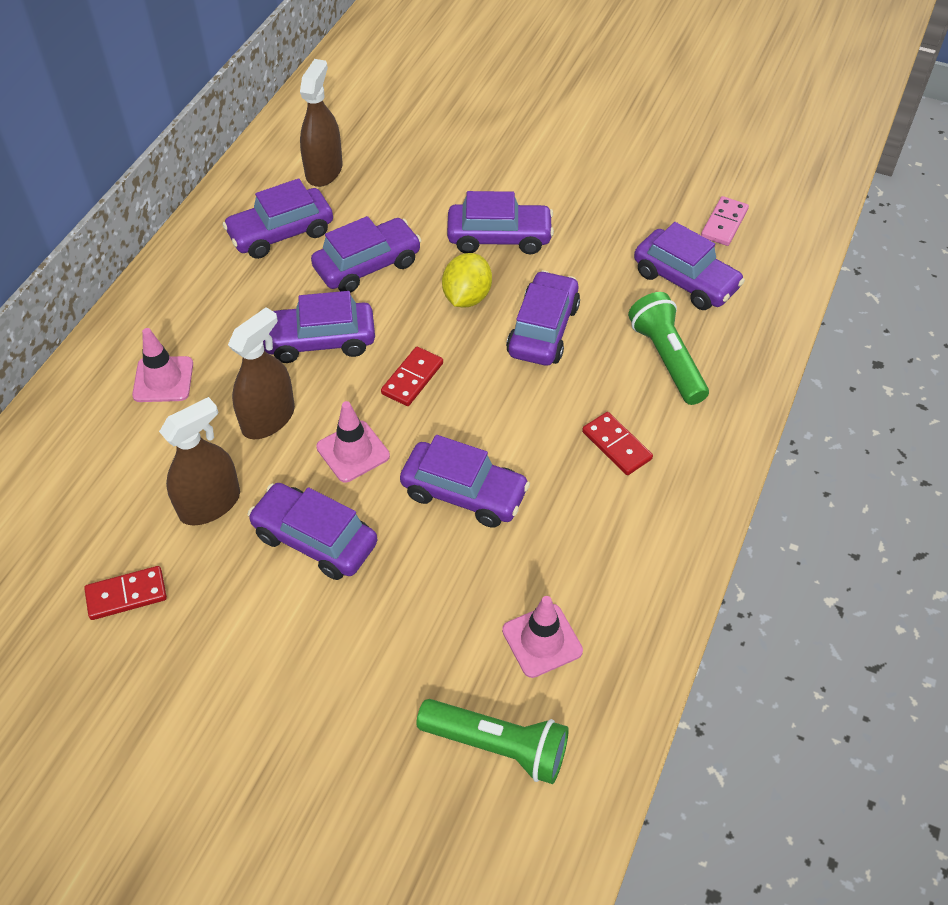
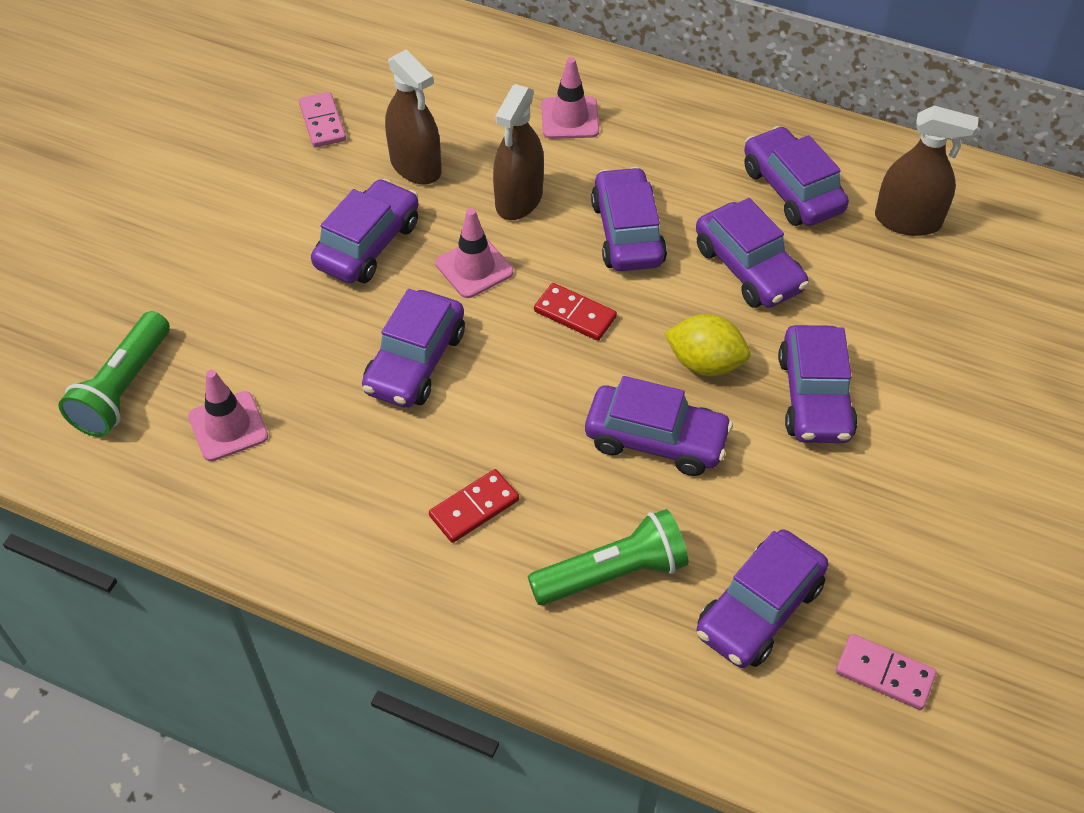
camera: 90 degrees right, 0 degrees up
red domino [84,566,167,620] -> pink domino [299,92,346,148]
brown spray bottle [228,307,295,439] -> brown spray bottle turned 75 degrees clockwise [493,84,544,220]

